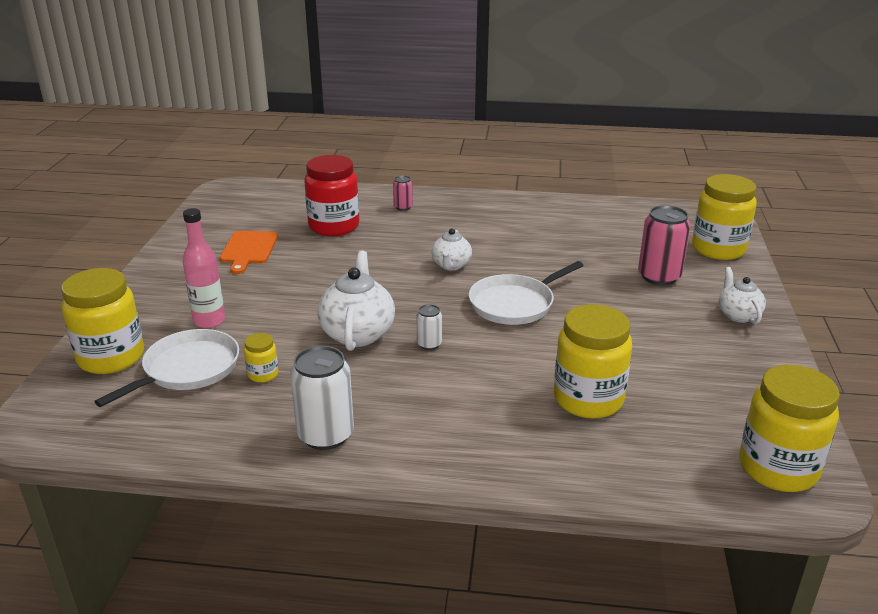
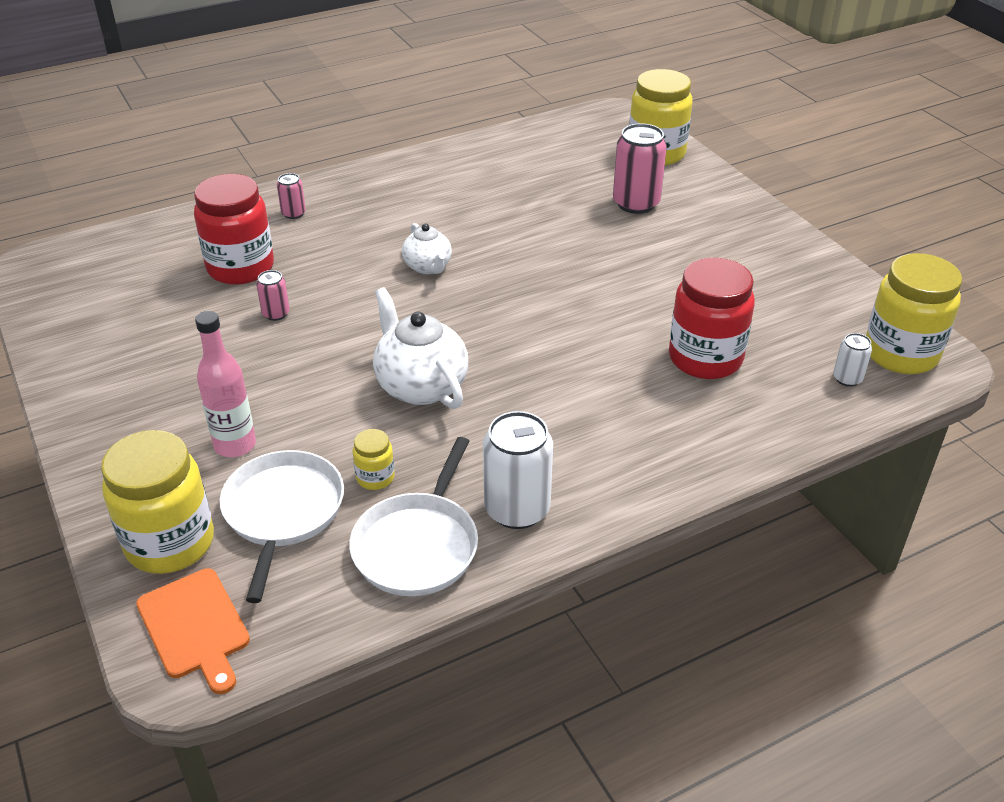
camera: 35 degrees left, 10 degrees up
orange cutting board [220,231,278,274] -> orange cutting board moved to [136,568,250,694]
white can [416,304,442,350] -> white can moved to [833,333,872,387]
white pan [469,261,584,325] -> white pan moved to [349,437,478,596]
yellow jar [554,304,632,419] -> red jar [669,258,755,379]
white teapot [719,267,766,324] -> none
none -> pink can [256,270,290,321]

